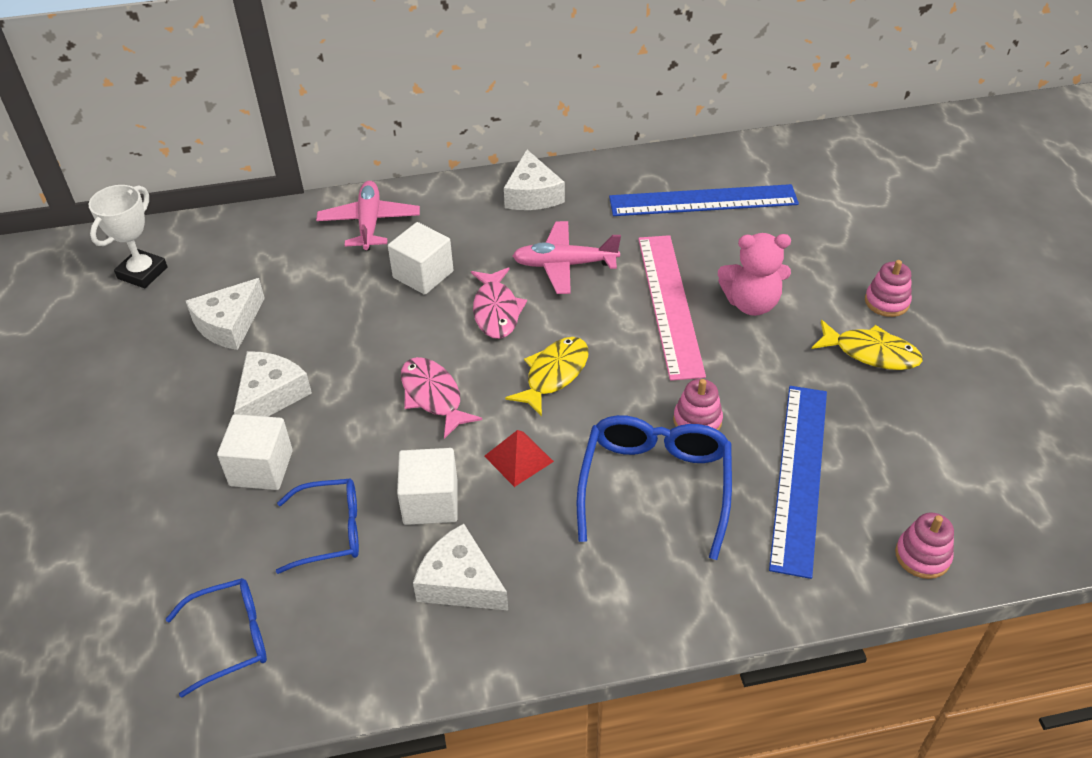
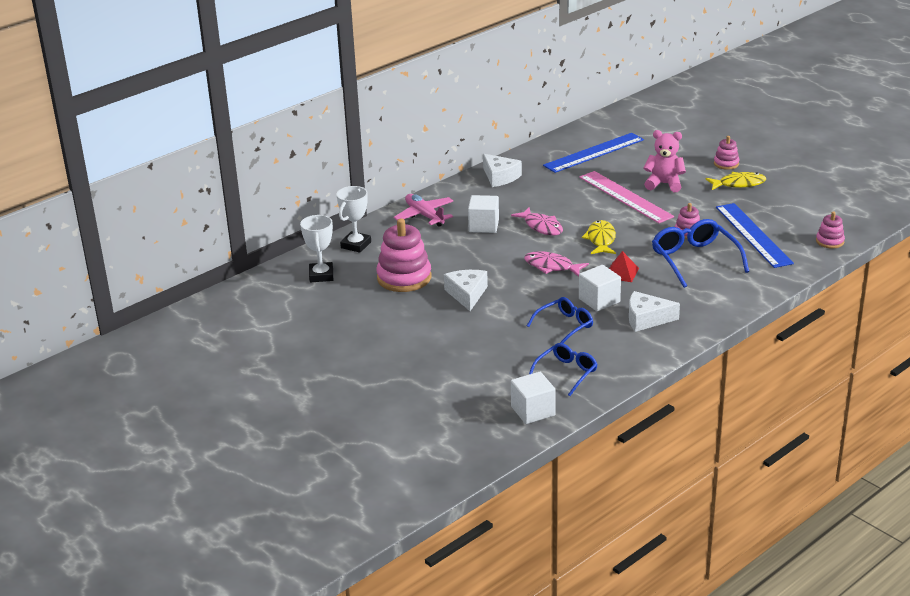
camera: 30 degrees left, 15 degrees down
white cheese [186,278,265,350] -> pink stacking toy [376,218,431,292]
white cube [217,414,293,490] -> white cube moved to [511,372,556,424]
pink plane [512,221,621,294] -> none
pink teddy bear [718,233,791,316] -> pink teddy bear turned 135 degrees counterclockwise [643,130,686,192]
none -> white trophy [337,186,371,253]

